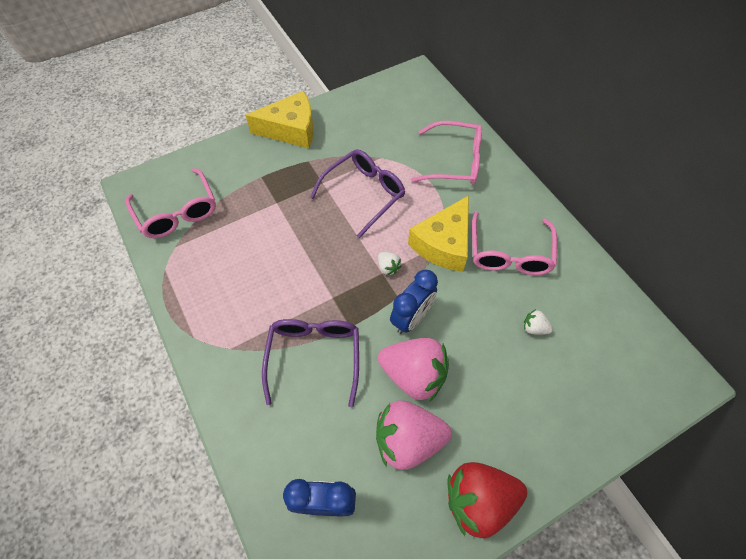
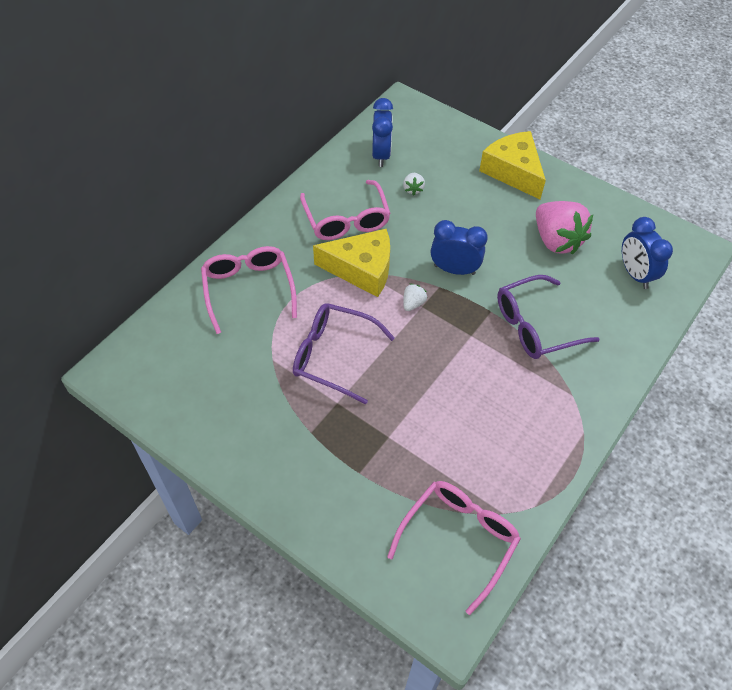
camera: 115 degrees left, 5 degrees down
yellow cheese [246,91,314,148] -> yellow cheese moved to [479,131,546,199]
pink strawberry [378,338,449,401] -> none
red strawberry [447,462,527,539] -> none
pink glasses [472,211,557,275] -> pink glasses turned 90 degrees clockwise [300,180,391,240]
none -> blue clock [372,98,393,167]

